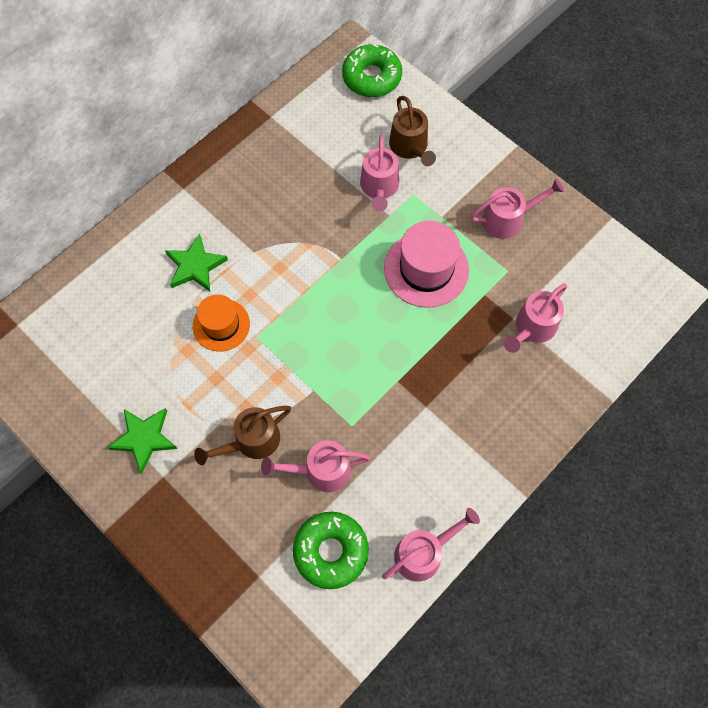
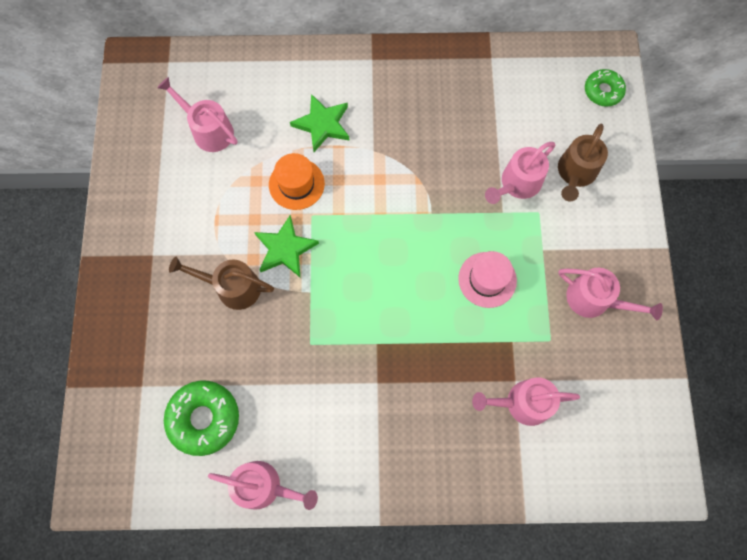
camera: 45 degrees right, 5 degrees up
green star [107,408,178,473] -> green star moved to [254,215,319,277]
pink watering can [261,441,370,492] -> pink watering can moved to [157,77,237,152]
green donut [342,44,402,97] -> green donut [585,69,626,107], size x0.63
pink hat [384,221,469,308] -> pink hat [458,251,517,308], size x0.66

